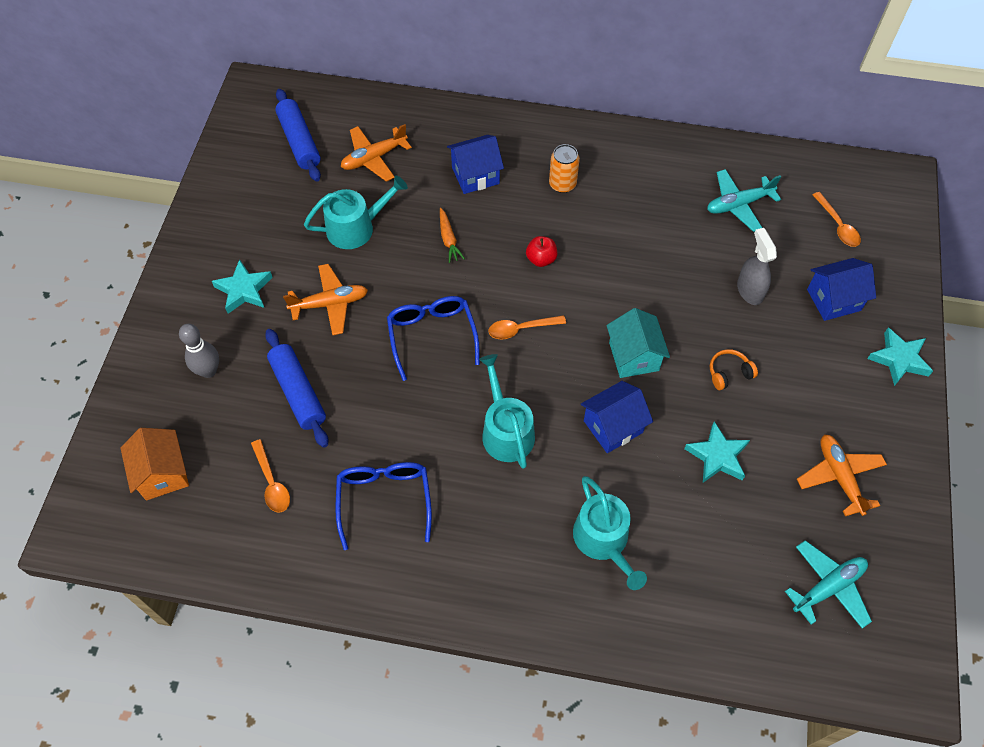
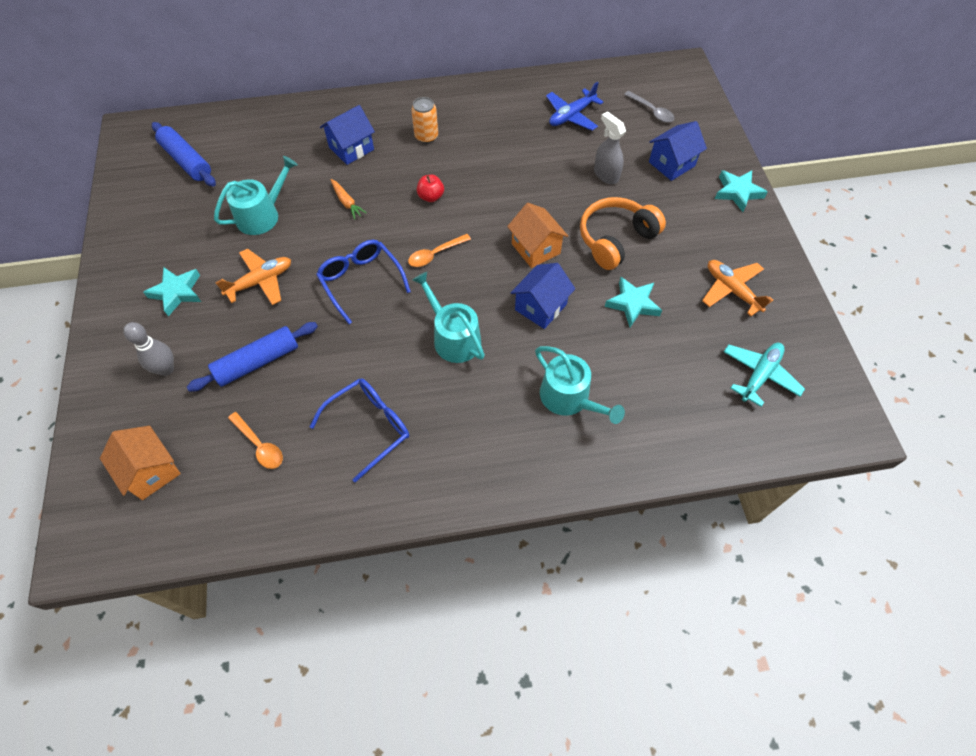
camera: 20 degrees left, 0 degrees up
blue rolling pin [265,329,328,448] -> blue rolling pin turned 75 degrees counterclockwise [187,322,318,392]
blue glasses [335,462,432,550] -> blue glasses turned 75 degrees clockwise [310,378,409,483]
orange plane [341,124,412,182] -> none
turquoise house [607,308,670,378] -> orange house [507,203,568,268]
turquoise plane [707,169,781,232] -> blue plane [546,82,604,131]
orange headphones [710,349,758,390] -> orange headphones [580,197,666,270], size x2.08
orange spoon [813,192,861,247] -> grey spoon [624,91,675,123]

